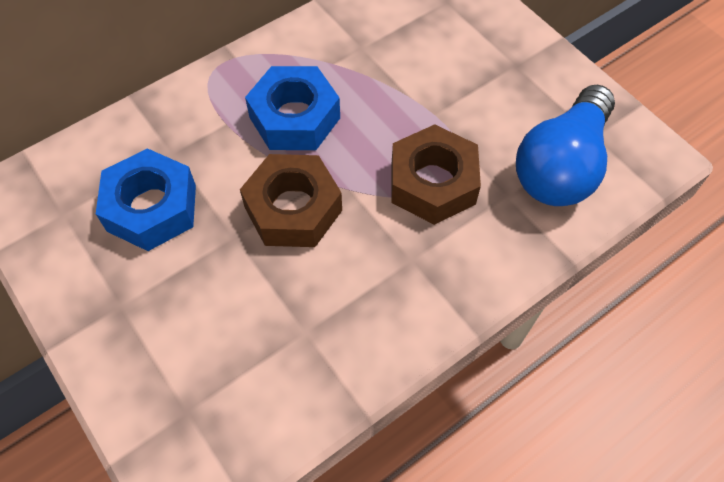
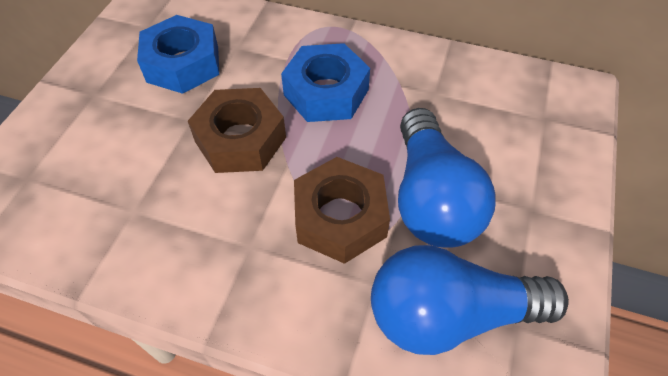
camera: 55 degrees right, 5 degrees down
none -> blue light bulb [398,108,496,248]

